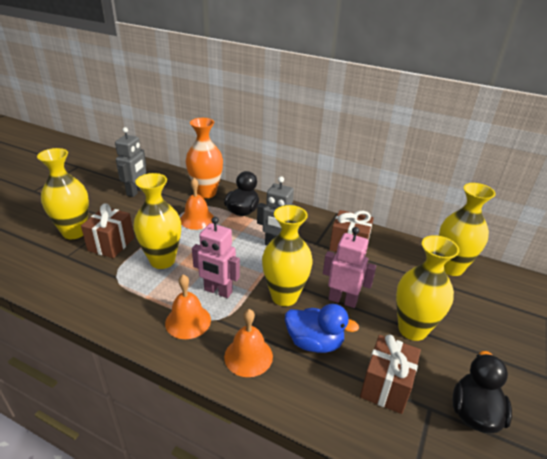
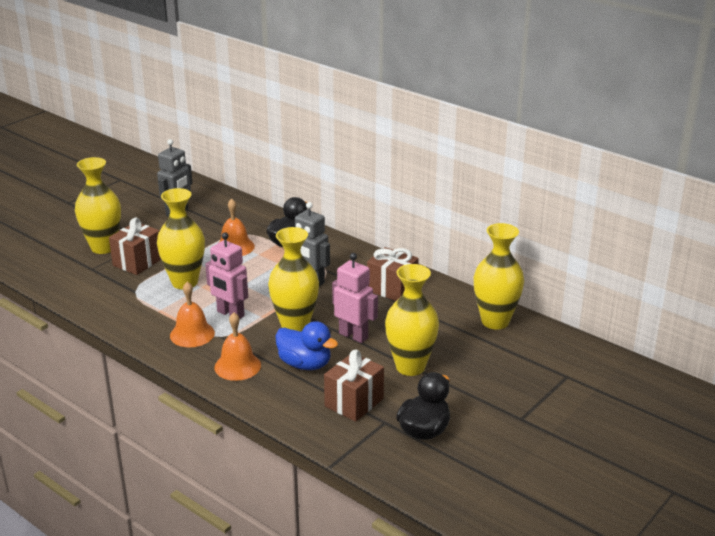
camera: 15 degrees right, 5 degrees down
orange vase [186,118,223,198] -> none

